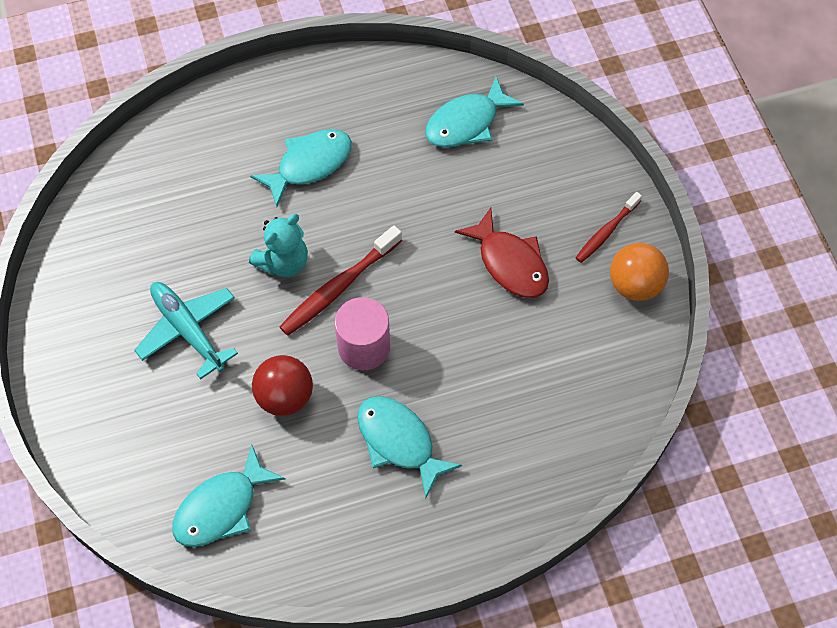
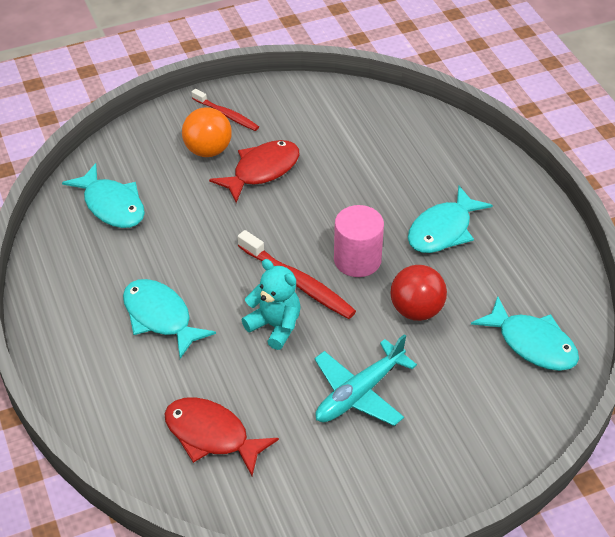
camera: 95 degrees left, 15 degrees down
orange ball [610,243,669,301] -> orange ball moved to [182,107,232,157]
none -> red fish [164,397,279,476]

